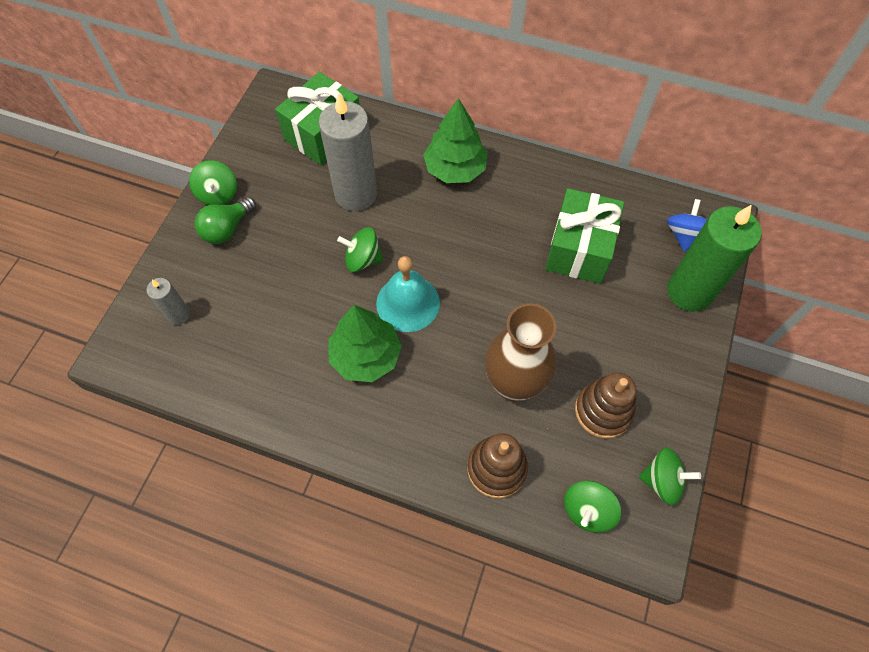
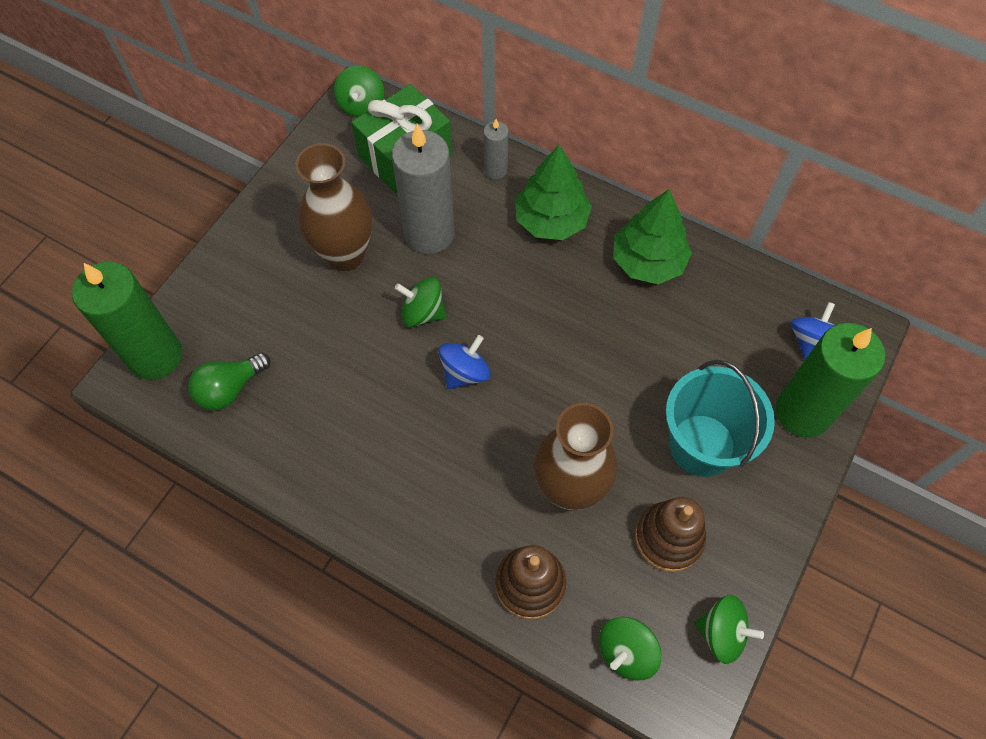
camera: 10 degrees right, 0 degrees up
grey candle [147,278,190,325] -> grey candle moved to [483,119,509,179]
green spinning top [189,160,237,205] -> green spinning top moved to [334,65,384,117]
green light bulb [195,197,256,244] -> green light bulb moved to [188,352,270,411]
green tree [328,305,402,382] -> green tree moved to [613,189,692,284]
turquoise bell [376,256,440,332] -> blue spinning top [439,335,491,389]
green gift [545,188,624,284] -> none
none -> green candle [72,262,182,380]
none -> brown vase [295,143,372,271]
none -> turquoise bucket [666,360,775,477]

